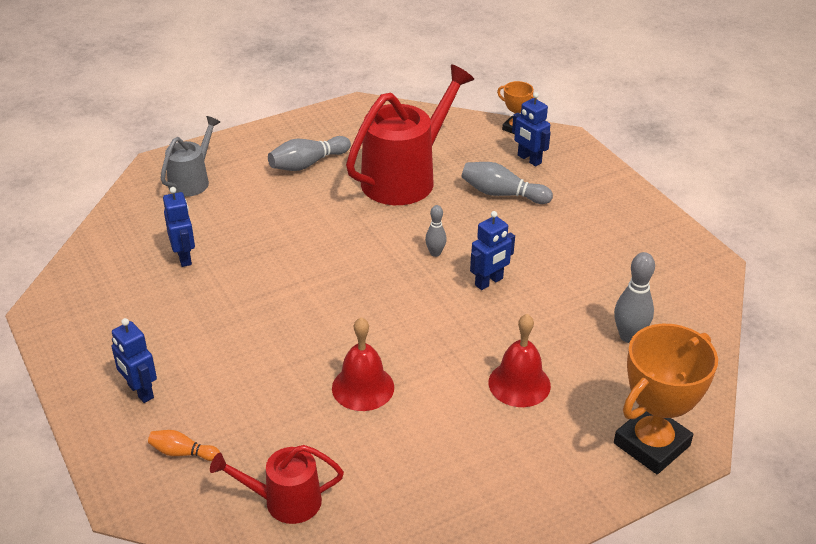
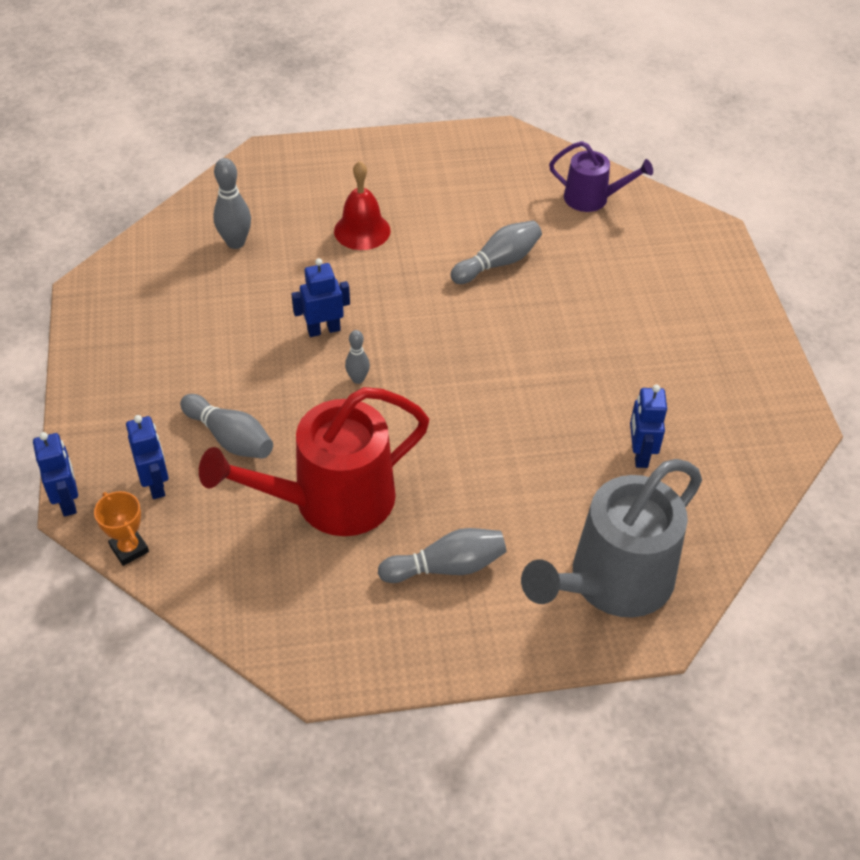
camera: 160 degrees left, 10 degrees up
blue robot [112,318,157,403] -> blue robot moved to [33,432,78,517]
orange bowling pin [148,430,220,461] -> none
grey watering can [161,116,220,197] -> grey watering can [521,459,702,618], size x1.83
red watering can [210,445,344,524] -> purple watering can [549,141,653,212]
red bell [332,317,394,411] -> grey bowling pin [450,221,542,284]
orange trophy [614,324,718,474] -> none

